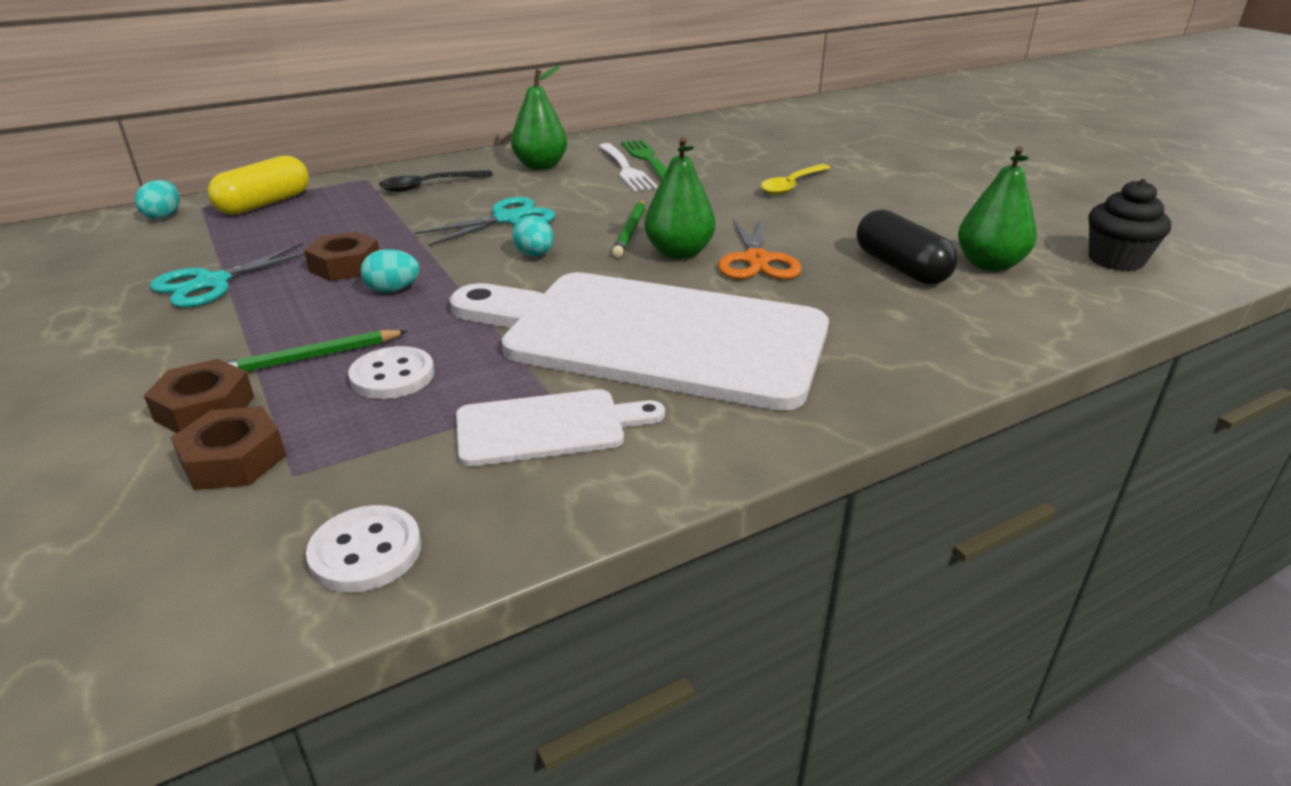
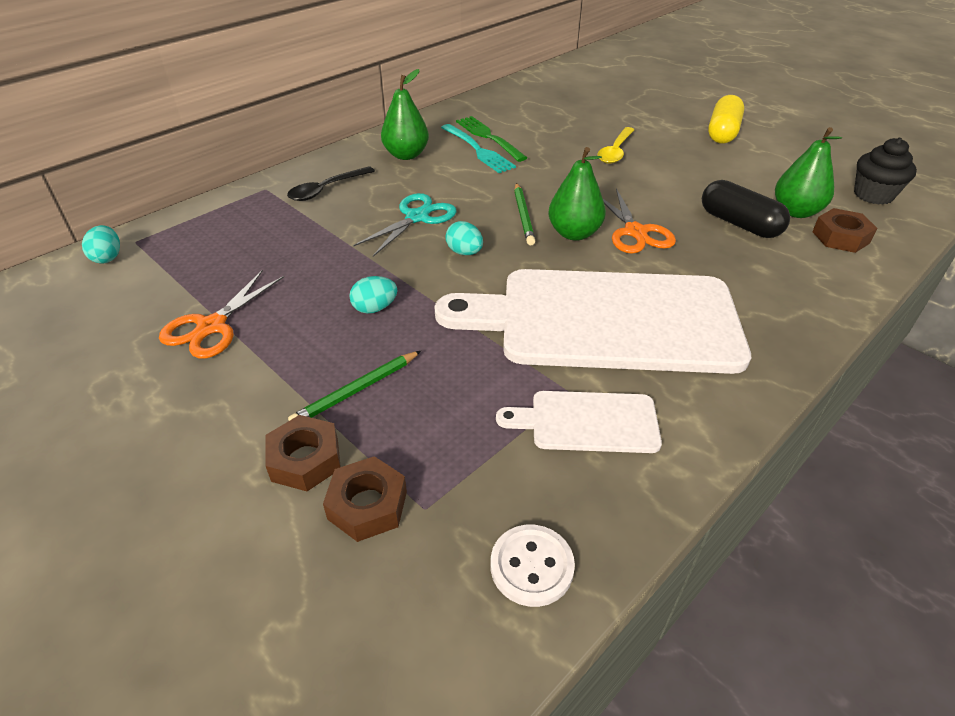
camera: 15 degrees left, 10 degrees up
turquoise scissors [150,242,305,308] -> orange scissors [159,270,284,359]
yellow capsule [207,156,309,215] -> yellow capsule moved to [708,95,744,144]
brown nut [304,231,379,281] -> brown nut moved to [812,208,877,253]
white button [348,346,434,399] -> none
white cutting board [456,389,665,466] -> white cutting board turned 150 degrees counterclockwise [496,391,662,453]
white fork [599,143,658,191] -> turquoise fork [441,124,516,173]

